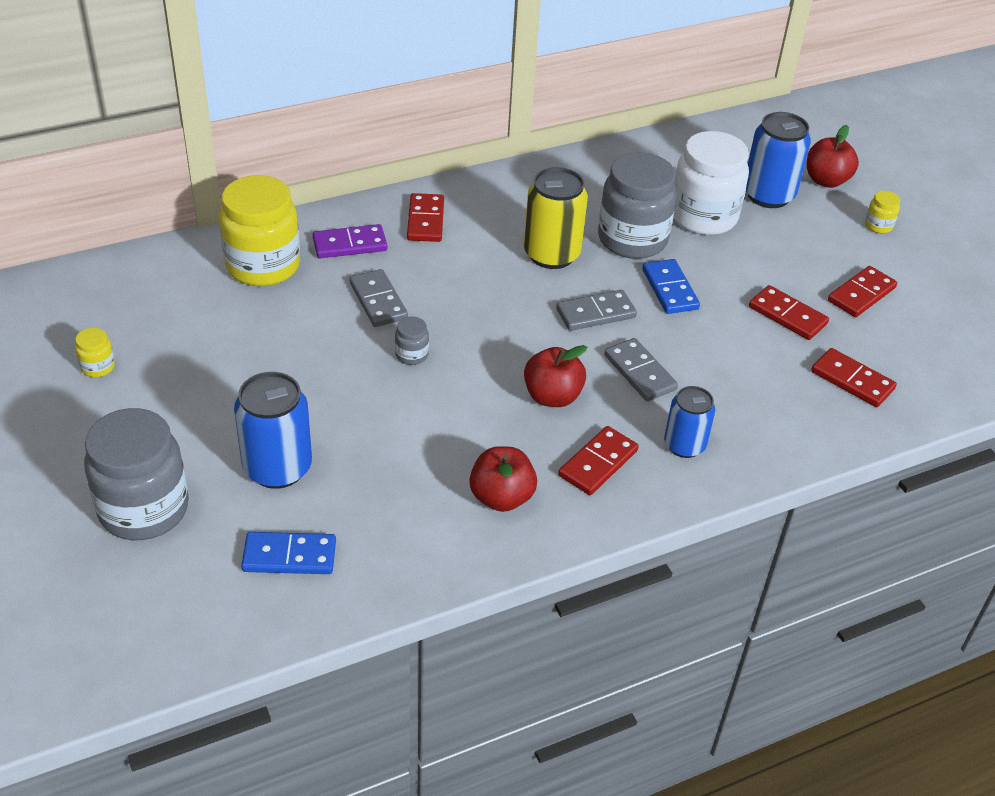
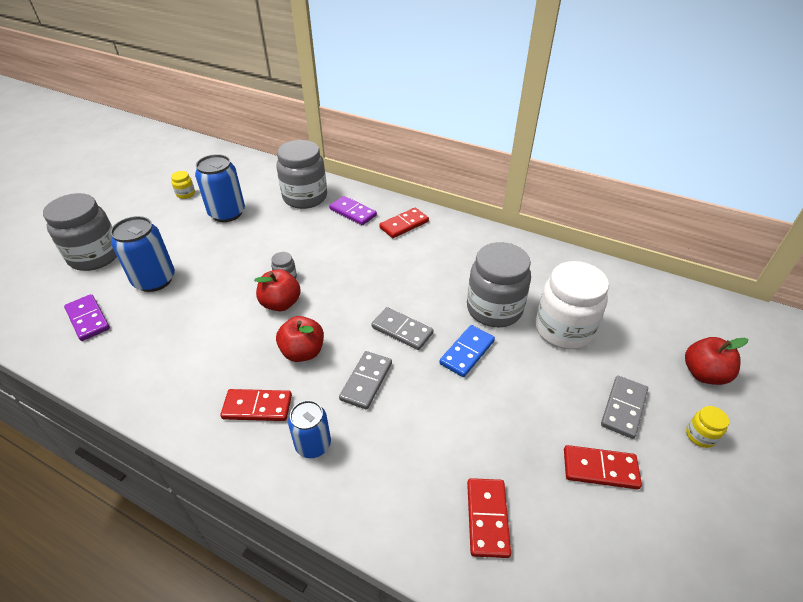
camera: 55 degrees right, 0 degrees up
yellow jar [219,175,300,286] -> grey jar [277,140,327,209]
blue domino [241,532,336,574] -> purple domino [64,294,110,341]
grey domino [349,269,408,327] -> grey domino moved to [601,376,648,439]
red apple [469,446,537,512] -> red apple moved to [254,269,301,311]
yellow can [524,167,588,269] -> none
blue can [746,112,811,208] -> blue can moved to [195,154,245,222]
red domino [749,285,829,340] -> none

